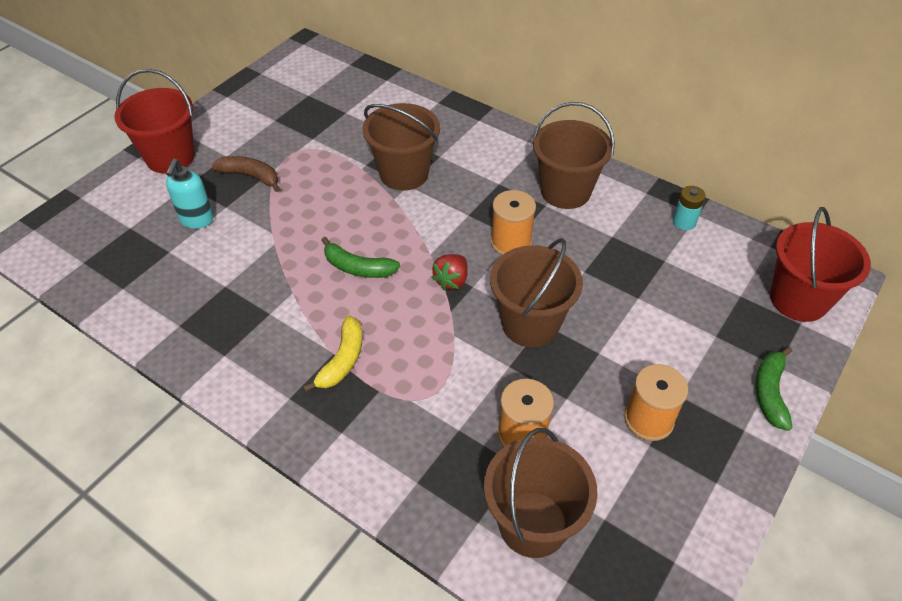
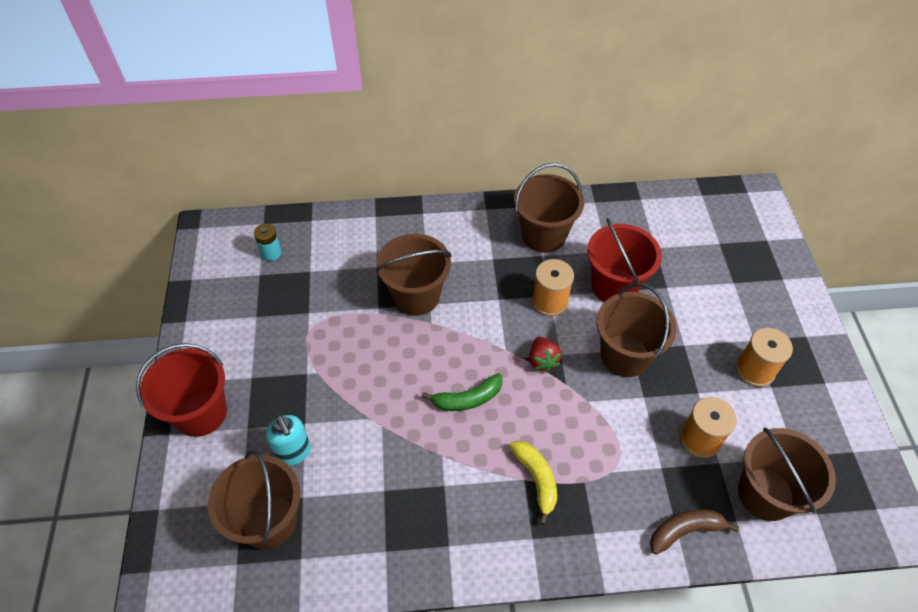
camera: 40 degrees left, 5 degrees up
brown banana [211,156,280,192] -> brown banana moved to [650,510,739,555]
turquoise battery [673,186,706,230] -> turquoise battery moved to [254,224,282,261]
green banana [756,346,793,431] -> none
red bucket [770,207,871,322] -> red bucket moved to [587,218,662,302]
none -> brown bucket [208,450,300,549]

